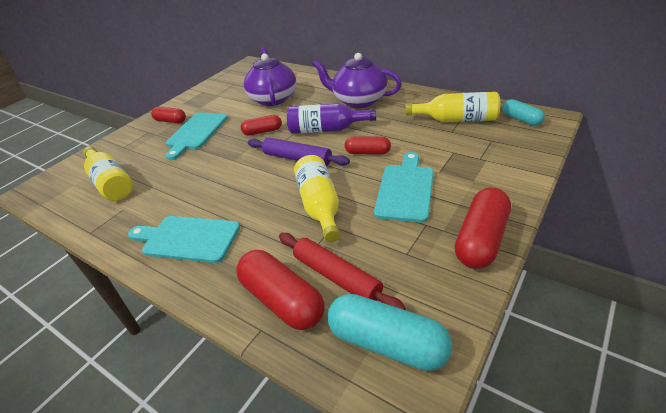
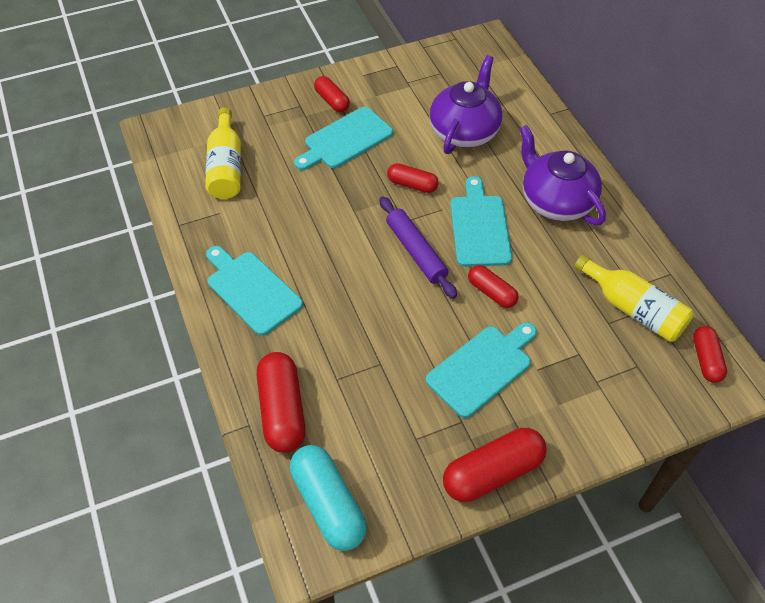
camera: 30 degrees right, 15 degrees up
red rolling pin [279,233,406,310] -> none
purple bottle [287,103,376,134] -> turquoise cutting board [450,176,512,267]
yellow bottle [294,155,340,242] -> none
turquoise capsule [502,99,545,126] -> red capsule [693,326,727,383]

